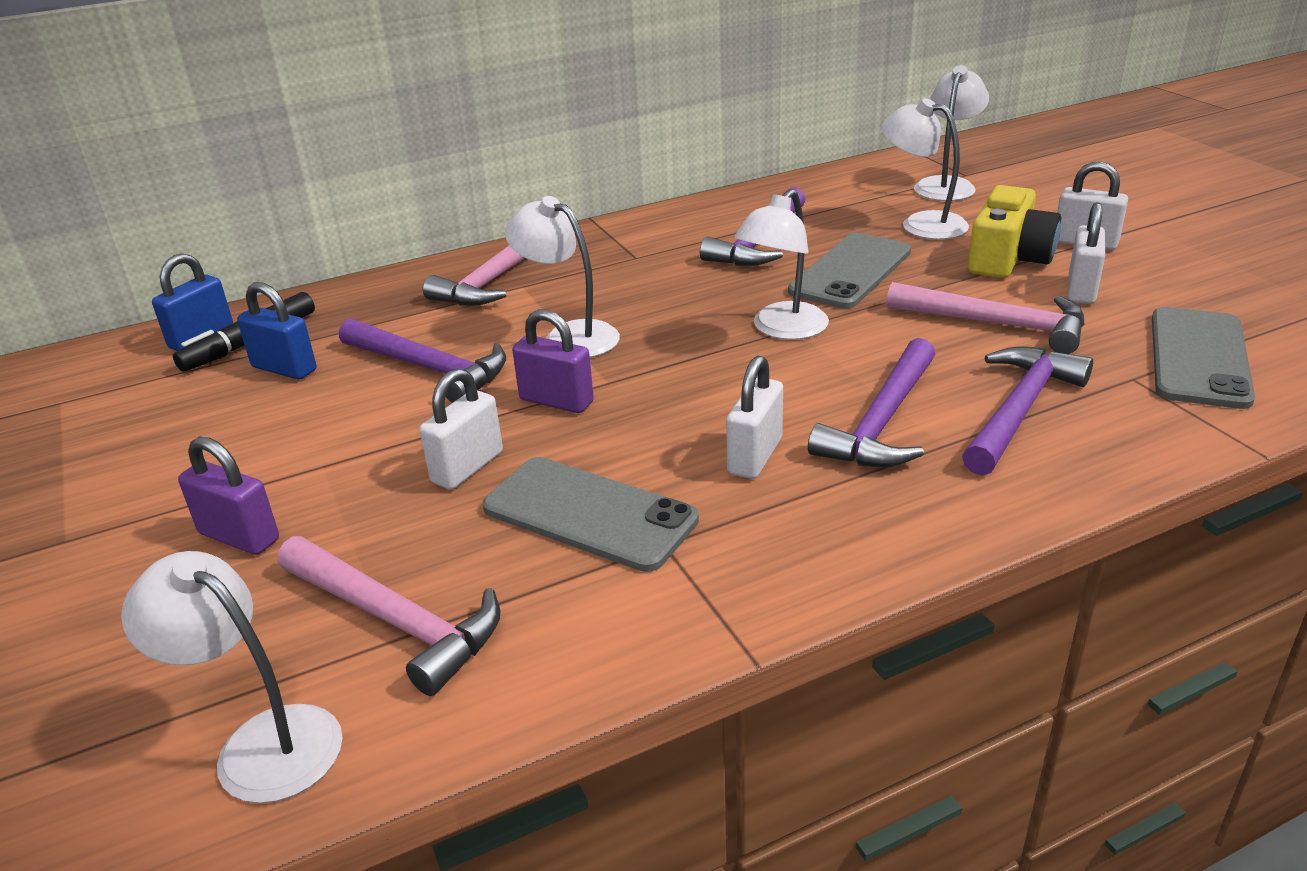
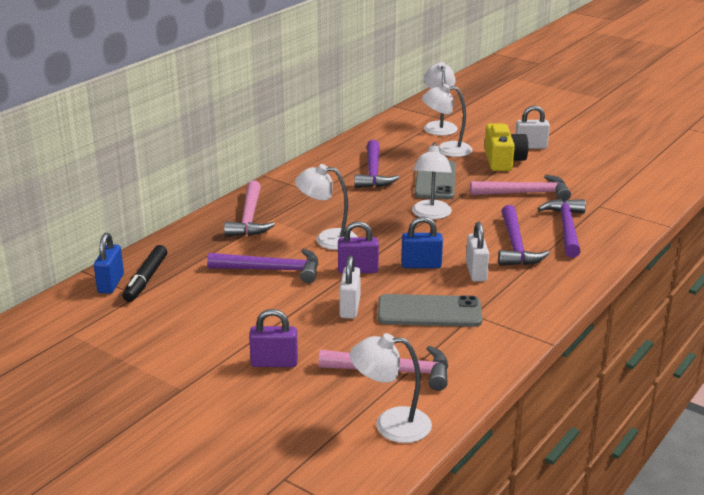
camera: 30 degrees left, 5 degrees down
blue padlock [237,282,316,379] -> blue padlock moved to [401,217,443,268]
white padlock [1068,202,1105,304] -> none
grey phone [1152,307,1255,409] -> none

